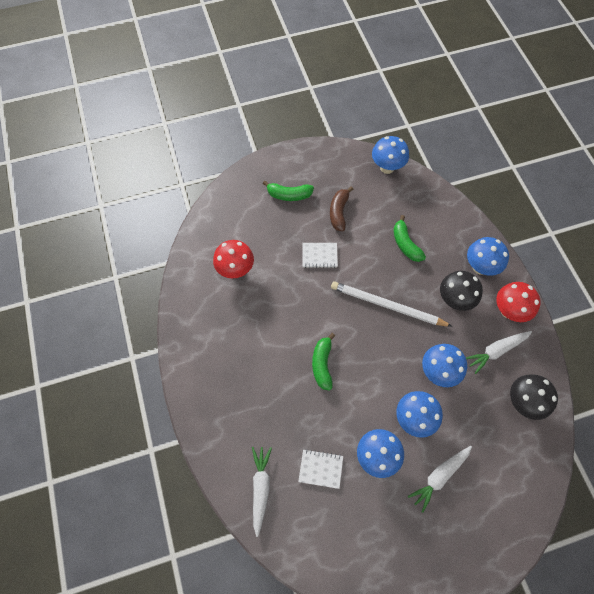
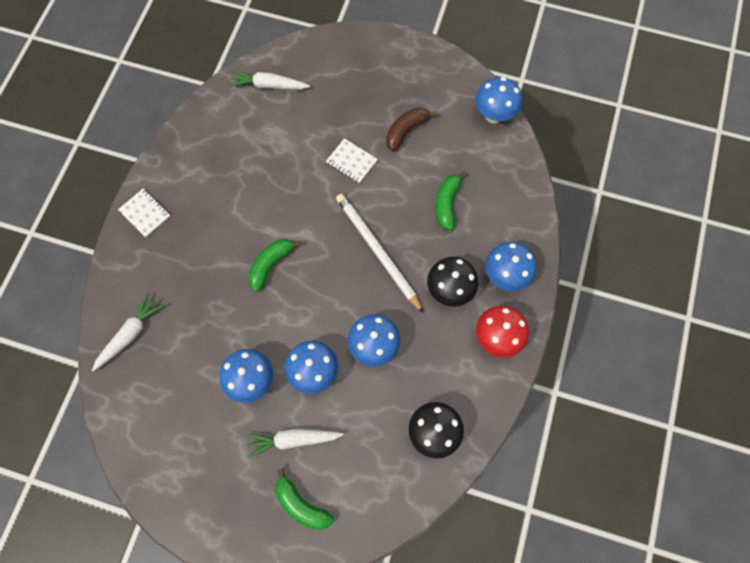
camera: 35 degrees right, 5 degrees up
red mushroom [213,240,254,278] -> none
green banana [263,181,314,201] -> green banana moved to [275,468,334,530]
white notebook [298,449,343,489] -> white notebook moved to [118,188,171,237]
white carrot [466,331,532,374] -> white carrot moved to [229,70,310,90]

